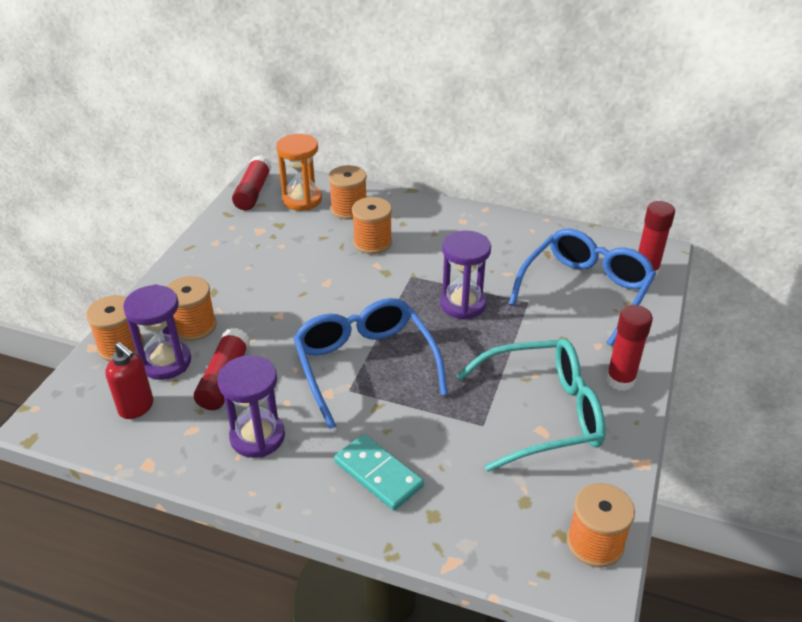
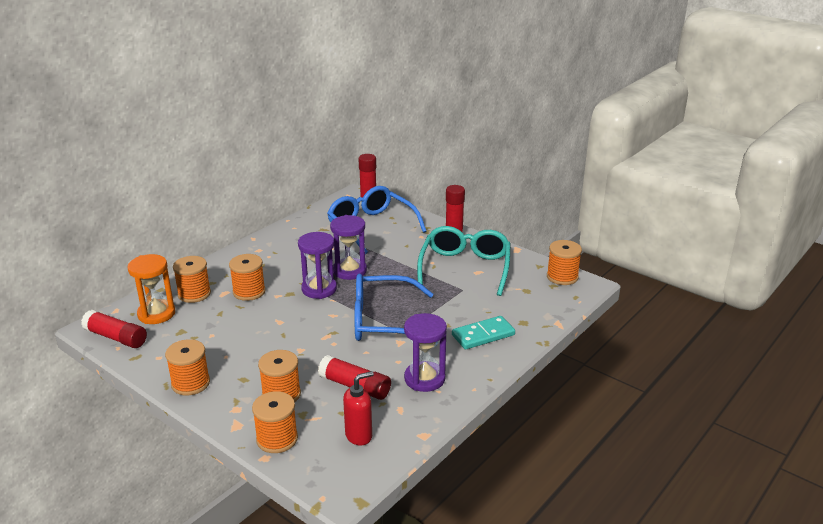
camera: 70 degrees left, 10 degrees down
purple hourglass [123,284,191,380] -> purple hourglass moved to [298,232,337,299]
none -> orange spool [165,339,210,395]

